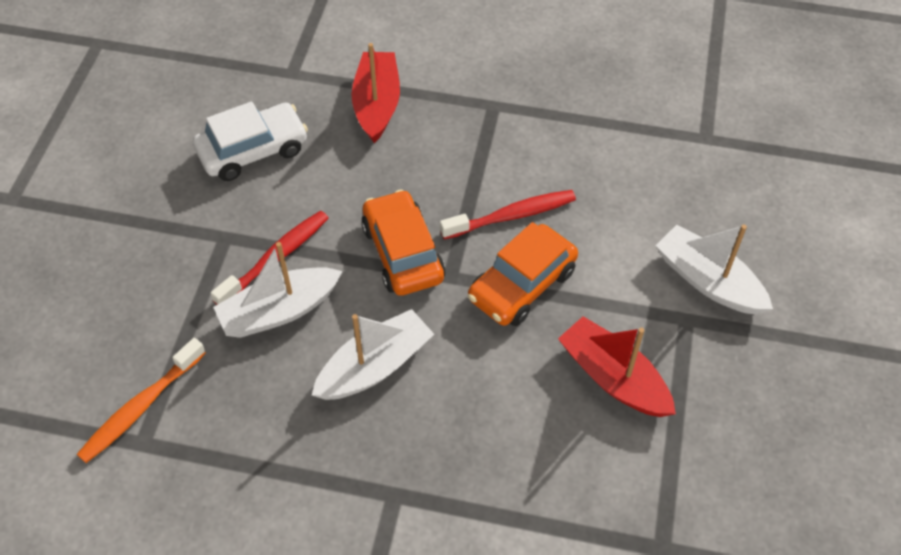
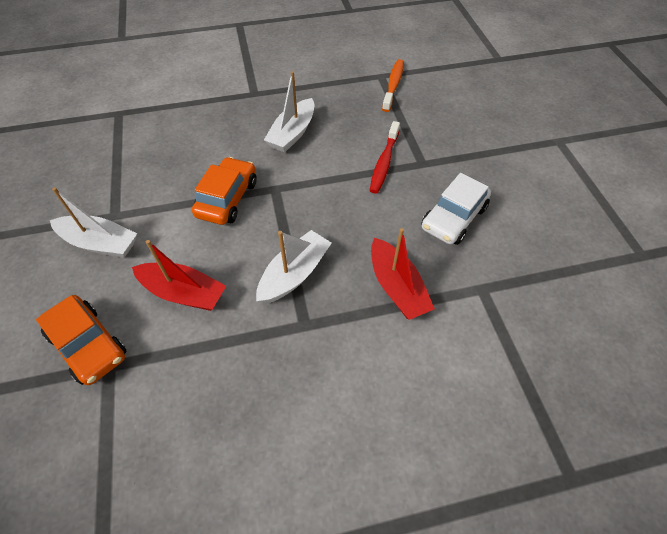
camera: 155 degrees right, 0 degrees up
white boat [213,242,342,338] -> white boat moved to [256,230,332,304]
orange car [361,189,445,296] -> orange car moved to [36,295,127,385]
red toothbrush [440,190,576,239] -> none
red boat [558,316,676,417] -> red boat moved to [132,240,226,311]

